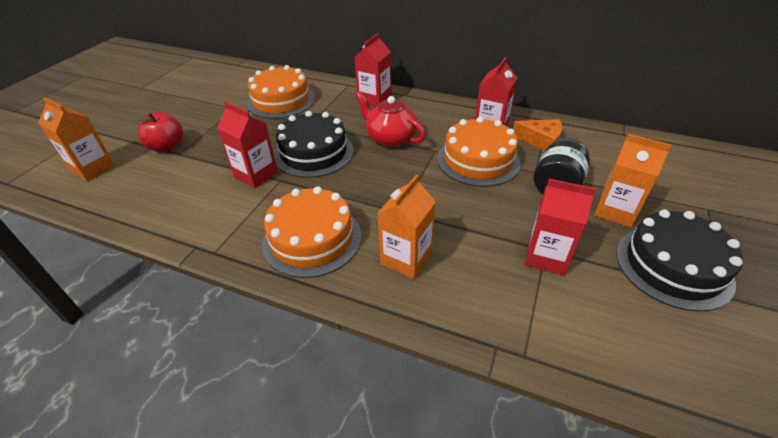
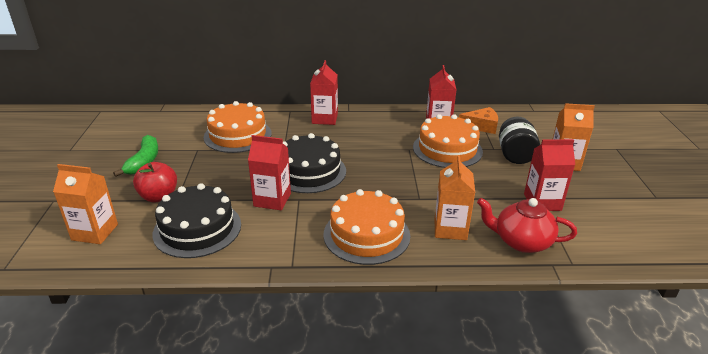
camera: 25 degrees left, 10 degrees down
red teapot [356,91,425,147] -> red teapot moved to [477,198,577,253]
black cake [616,210,743,312] -> black cake moved to [152,183,241,258]
none -> green banana [113,135,158,177]

